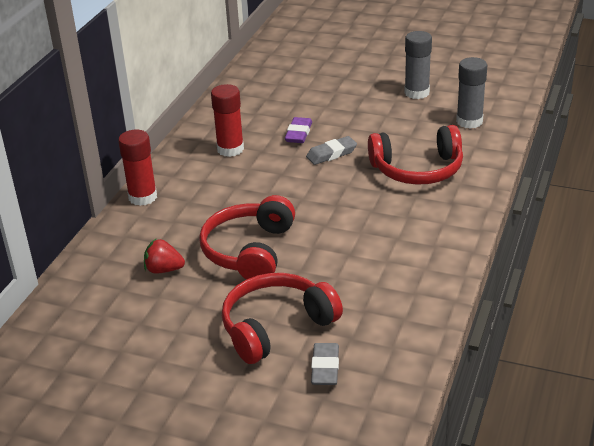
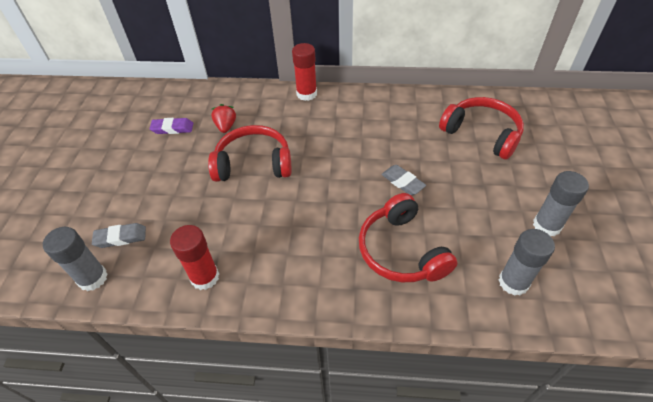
camera: 75 degrees right, 15 degrees up
red glue stick [211,84,244,157] -> red glue stick moved to [170,225,219,290]
red headphones [222,273,343,364] -> red headphones moved to [439,97,524,160]
purple eraser [285,117,312,143] -> purple eraser moved to [150,118,193,134]
none -> grey glue stick [43,227,108,291]

